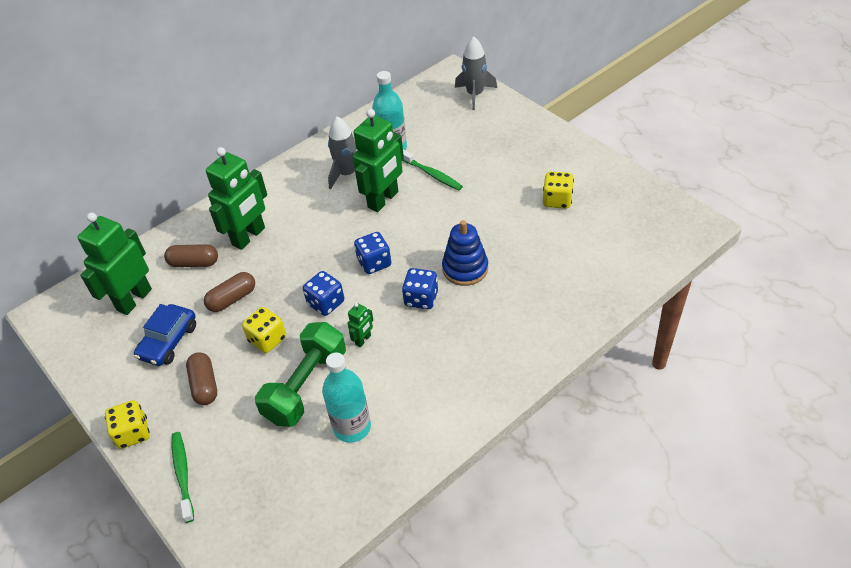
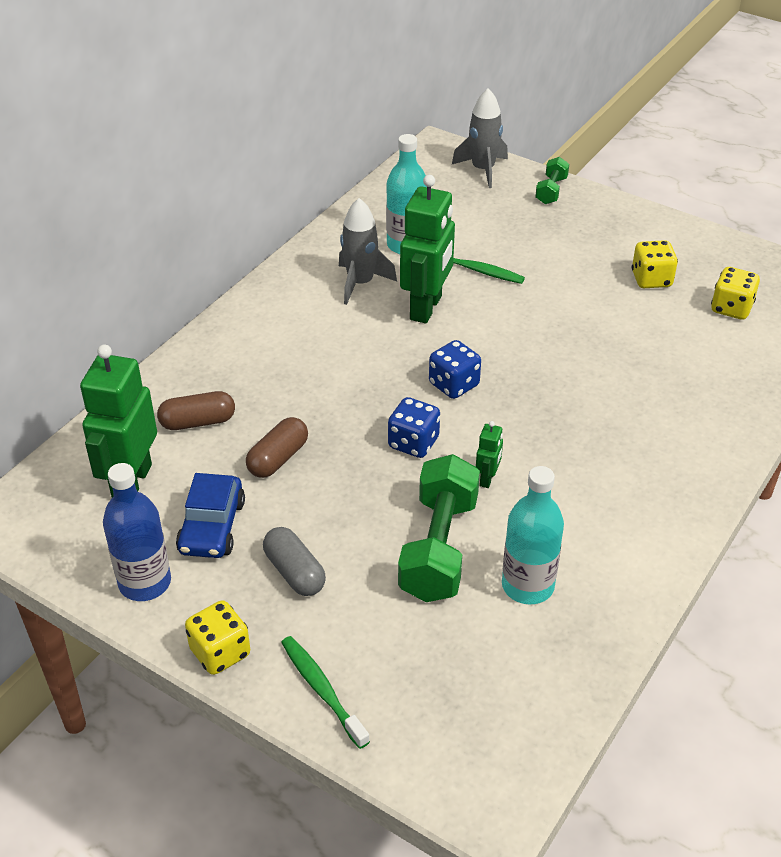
camera: 20 degrees left, 5 degrees down
brown capsule [186,352,217,405] -> grey capsule [263,527,326,596]
green robot [206,147,267,250] -> none
yellow dice [242,307,286,353] -> yellow dice moved to [711,267,760,320]
blue dice [402,268,438,309] -> none
blue stacking toy [442,220,488,286] -> none
none -> blue bottle [103,463,171,601]
none -> green dumbbell [535,157,569,204]

